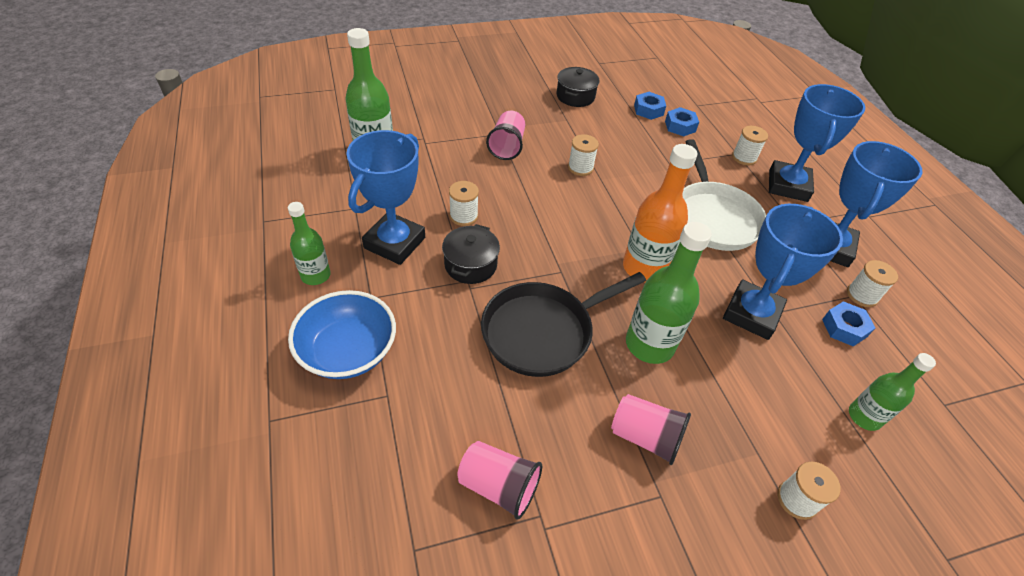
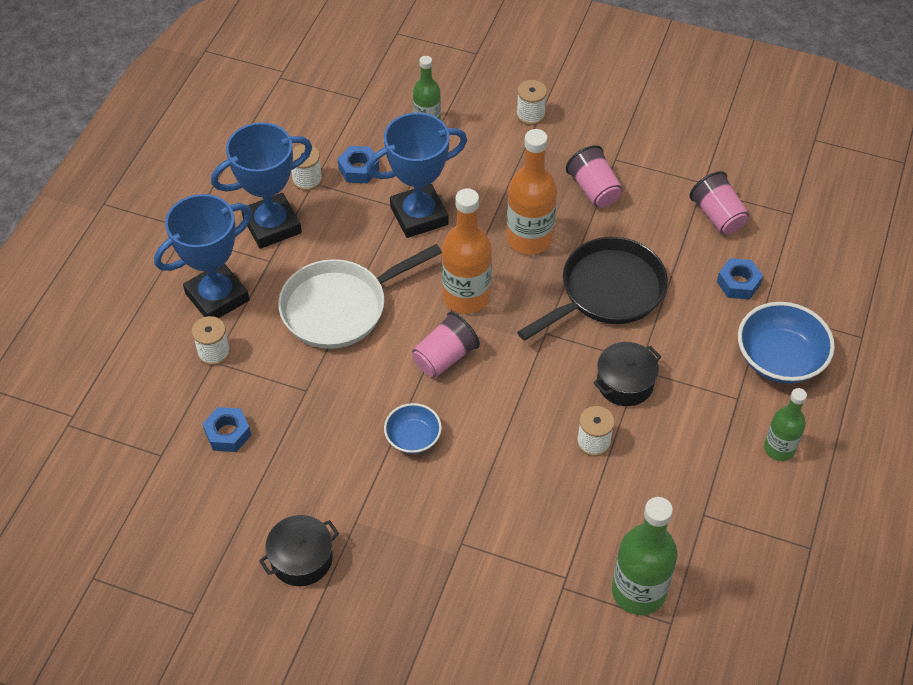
camera: 140 degrees left, 5 degrees up
blue trophy [346,130,425,265] -> none
black pan [481,272,646,377] -> black pan turned 45 degrees counterclockwise [517,237,668,341]
pink cup [486,111,525,160] -> pink cup moved to [412,312,480,378]
white spool [568,134,599,176] -> blue bowl [384,403,442,454]
green bottle [626,222,712,364] -> orange bottle [506,129,557,255]
blue nut [634,92,666,120] -> blue nut moved to [717,258,763,300]
white pan [683,139,766,251] -> white pan turned 150 degrees counterclockwise [278,244,442,349]

